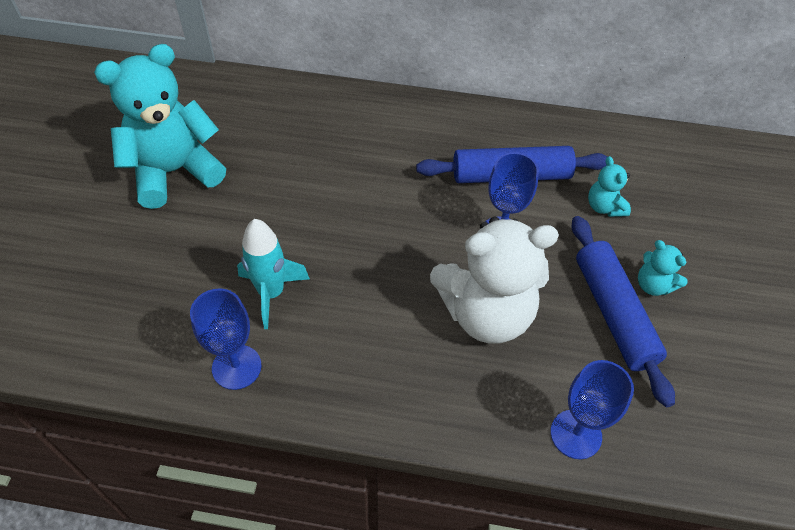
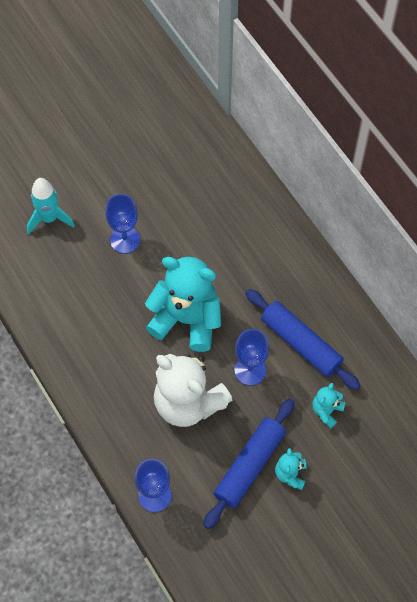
camera: 50 degrees right, 10 degrees up
turquoise teddy bear [94,44,226,209] -> turquoise teddy bear moved to [145,257,221,352]
blue goblet [190,288,261,390] -> blue goblet moved to [105,194,140,254]
turquoise rocket [237,219,310,329] -> turquoise rocket moved to [27,178,75,235]

